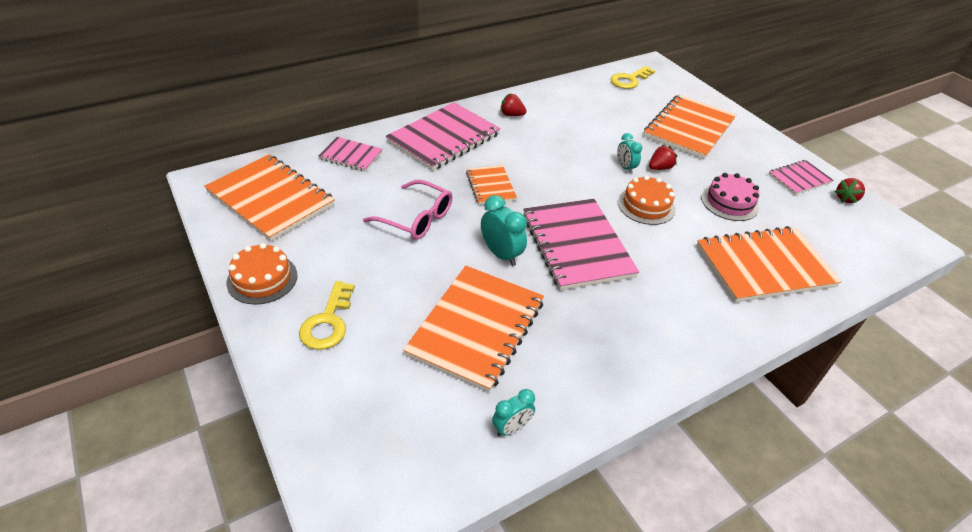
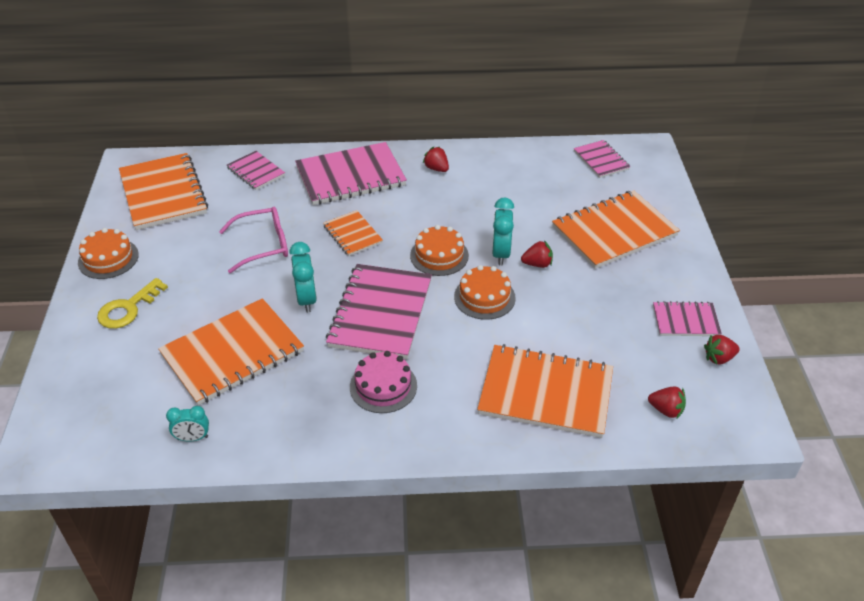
camera: 30 degrees right, 0 degrees up
pink glasses [363,180,453,240] -> pink glasses turned 75 degrees counterclockwise [219,207,288,273]
orange notebook [466,165,517,205] -> orange notebook turned 45 degrees counterclockwise [323,210,383,256]
yellow key [610,66,655,89] -> pink notebook [574,140,630,178]
turquoise clock [617,133,642,174] -> turquoise clock [492,198,514,266], size x1.54
pink cake [701,173,760,221] -> pink cake moved to [350,351,417,413]
none -> orange cake [410,225,469,276]
none -> red strawberry [648,387,686,418]

